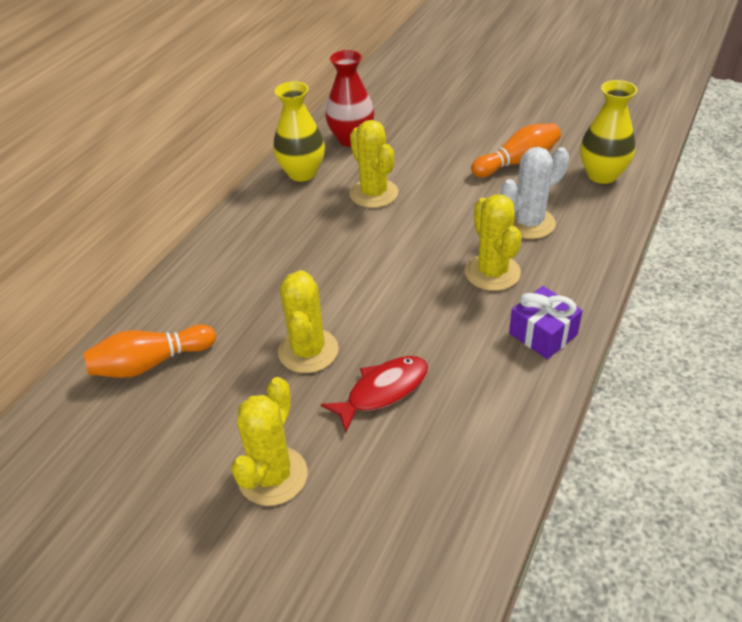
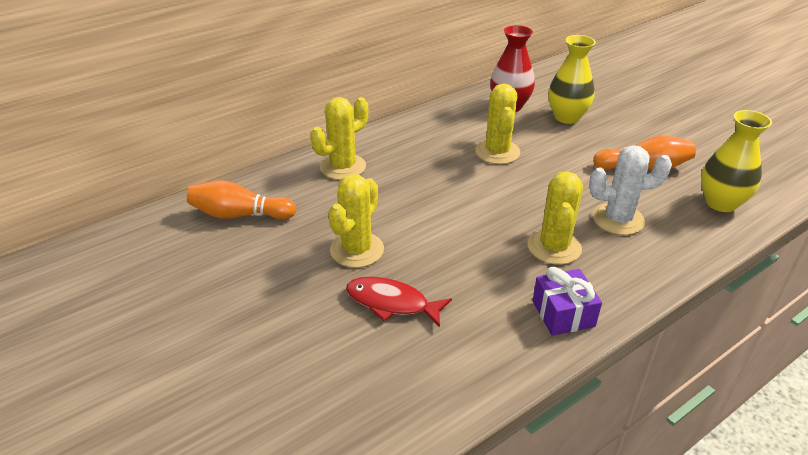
camera: 25 degrees right, 5 degrees down
yellow cactus [231,377,308,506] -> yellow cactus moved to [310,97,368,180]
yellow vase [273,81,325,182] -> yellow vase moved to [548,35,596,124]
red fish [321,356,428,432] -> red fish turned 150 degrees counterclockwise [346,277,452,327]

